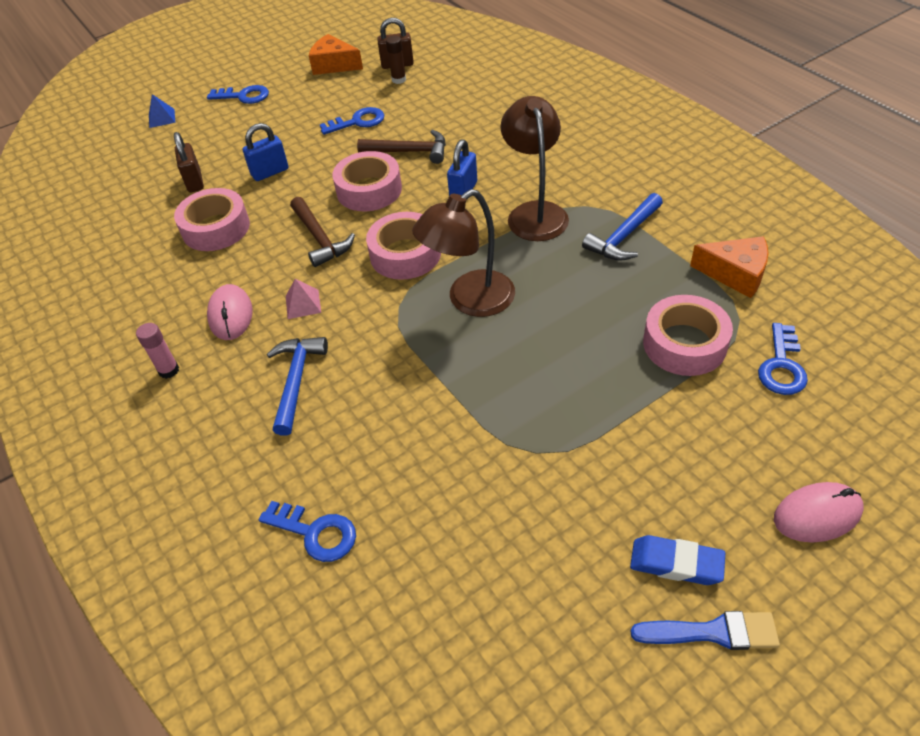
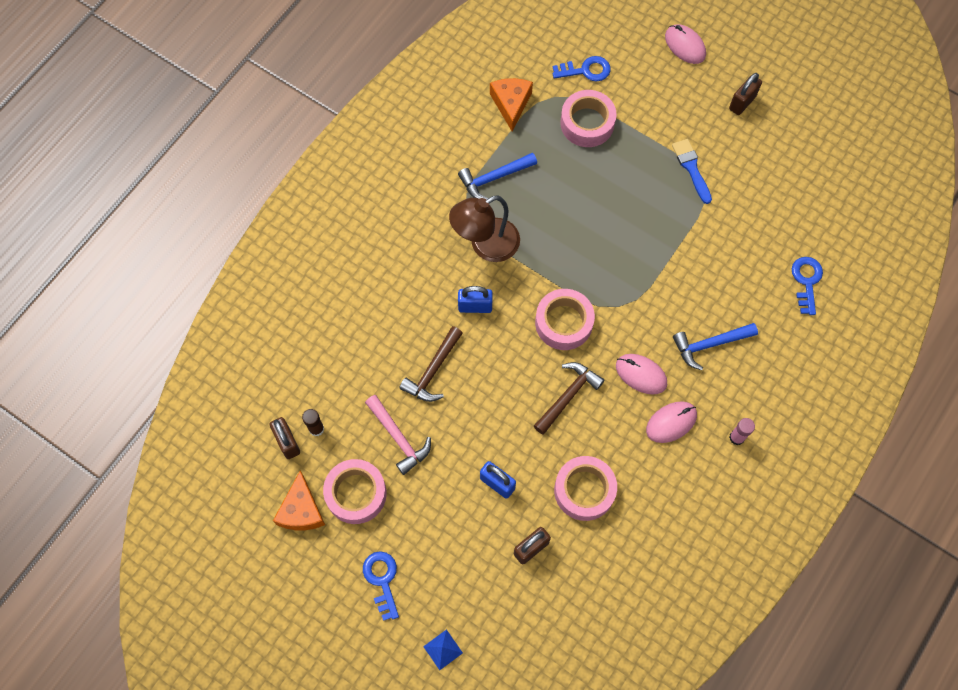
camera: 115 degrees left, 20 degrees up
pink pyramid [286,279,321,319] -> pink mouse [616,354,667,394]
blue key [320,107,384,135] -> pink hammer [365,395,431,475]
pink tape [332,151,402,211] -> pink tape moved to [323,459,387,524]
brown hammer [357,130,446,164] -> brown hammer turned 135 degrees counterclockwise [399,326,463,402]
brown lamp [412,189,515,317] -> none
blue hammer [582,193,663,261] -> blue hammer turned 135 degrees clockwise [458,153,537,200]
blue eraser [630,535,725,585] -> brown padlock [729,73,762,115]
blue brush [630,611,780,650] -> blue brush moved to [672,139,712,204]

